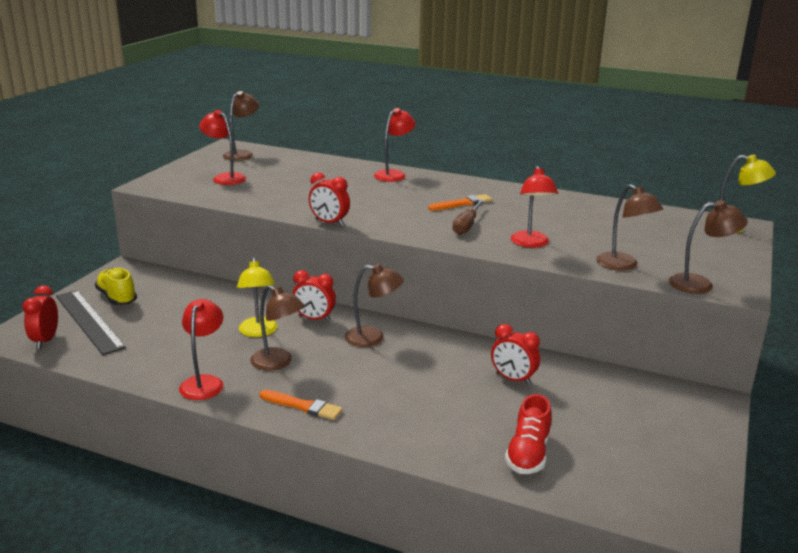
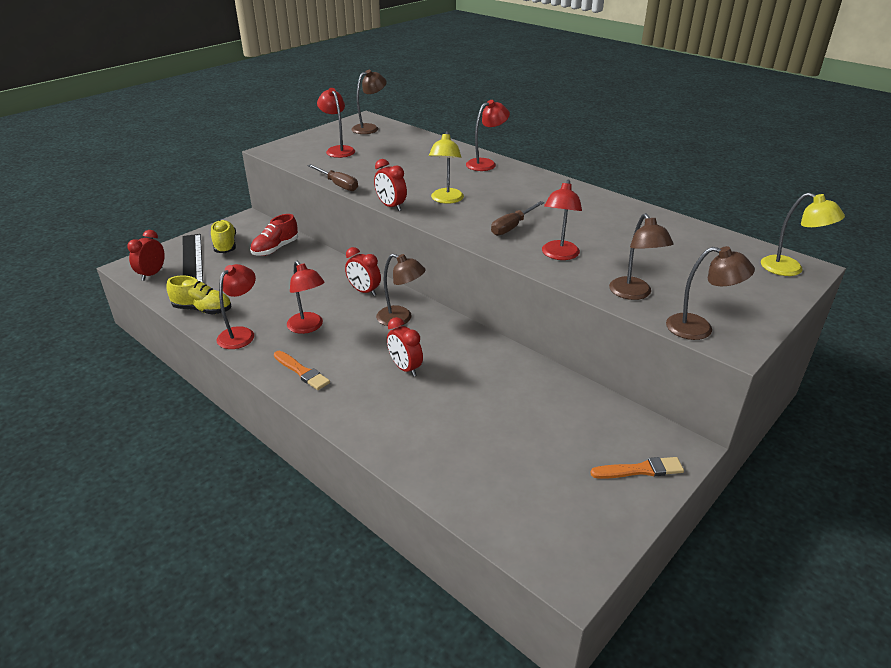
camera: 20 degrees right, 10 degrees up
yellow lamp [237,257,278,337] -> yellow lamp moved to [429,131,464,204]
brown lamp [250,285,304,371] -> red lamp [287,261,325,334]
orange brush [428,194,492,211] -> orange brush moved to [590,457,684,479]
red clock [491,324,540,385] -> red clock moved to [387,317,423,377]
red shoe [505,394,552,474] -> red shoe moved to [250,214,298,256]
none -> yellow shoe [166,275,231,314]
none -> brown screwdriver [307,164,358,191]

